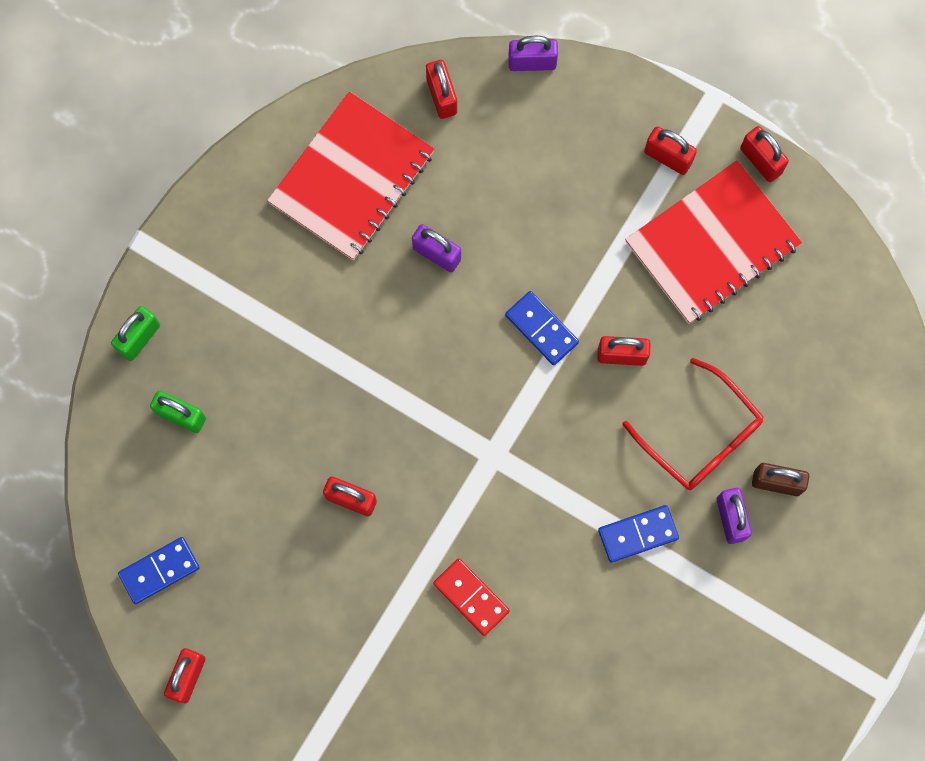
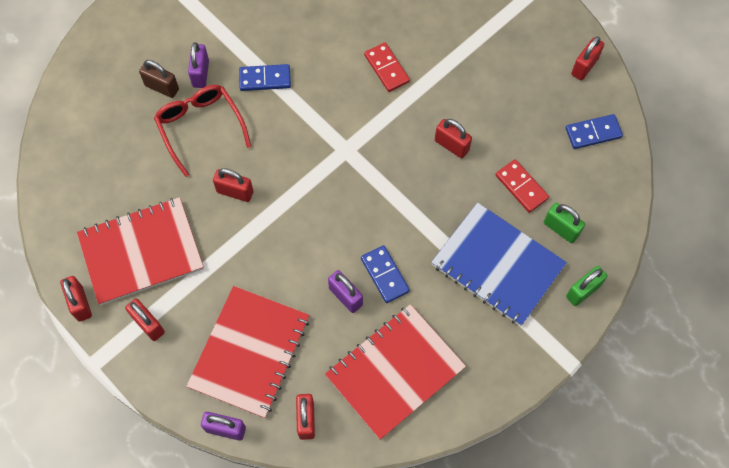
camera: 165 degrees left, 10 degrees down
blue domino [505,291,579,365] -> blue domino moved to [361,245,410,303]
none -> red notebook [186,286,309,418]
none -> blue notebook [431,203,567,326]
none -> red domino [495,159,549,213]

